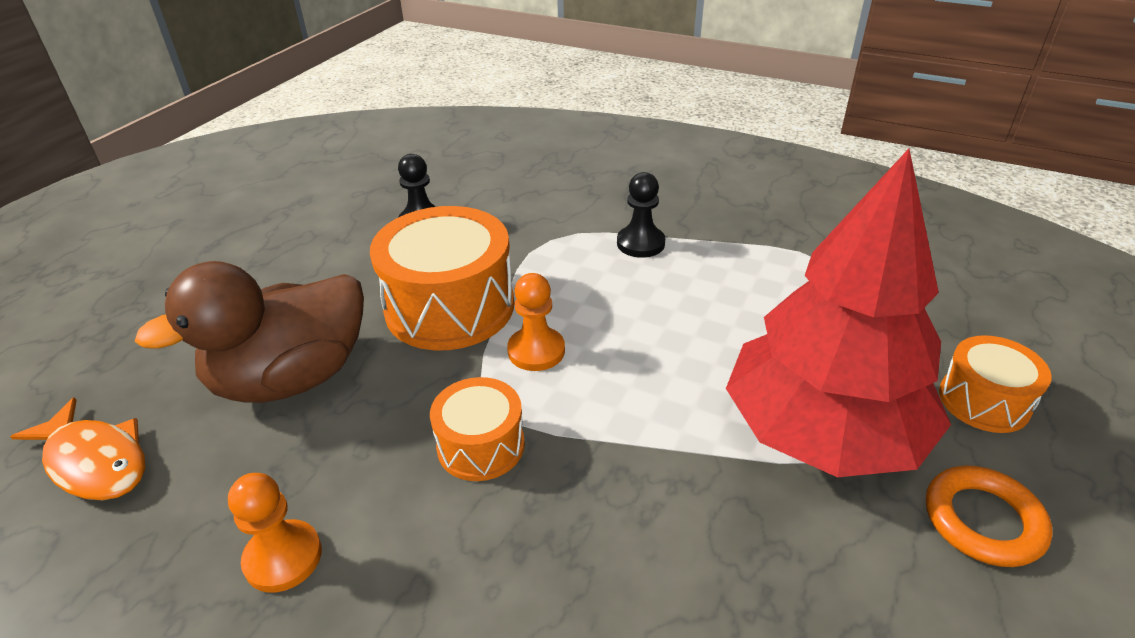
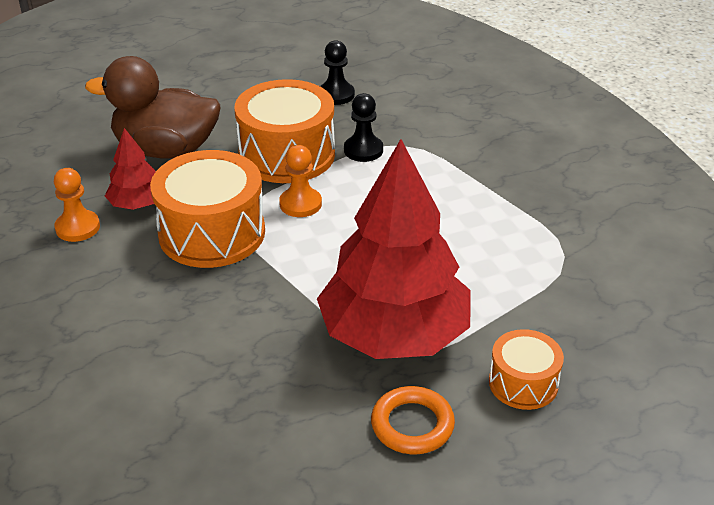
camera: 40 degrees right, 0 degrees up
orange fish [10,397,145,500] -> none
orange drum [430,377,525,481] -> orange drum [150,150,265,268], size x1.81
black pawn [617,172,665,258] -> black pawn moved to [344,93,383,162]
none -> red tree [105,128,156,210]

